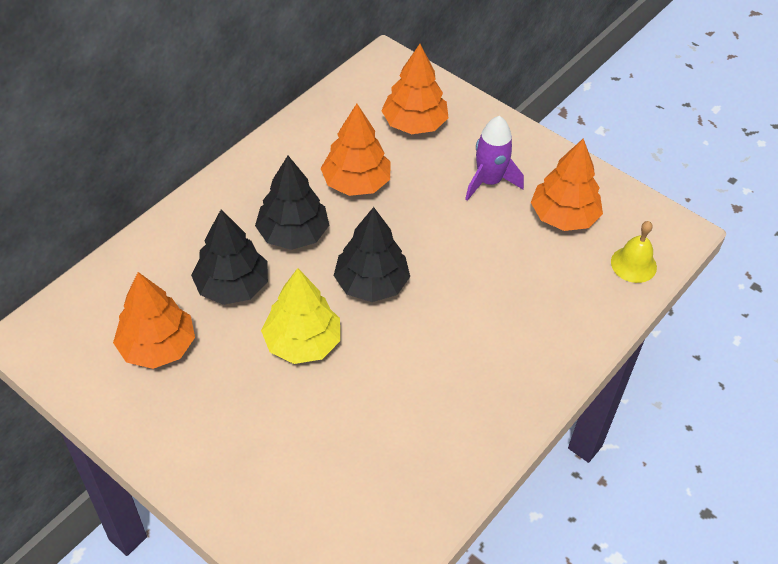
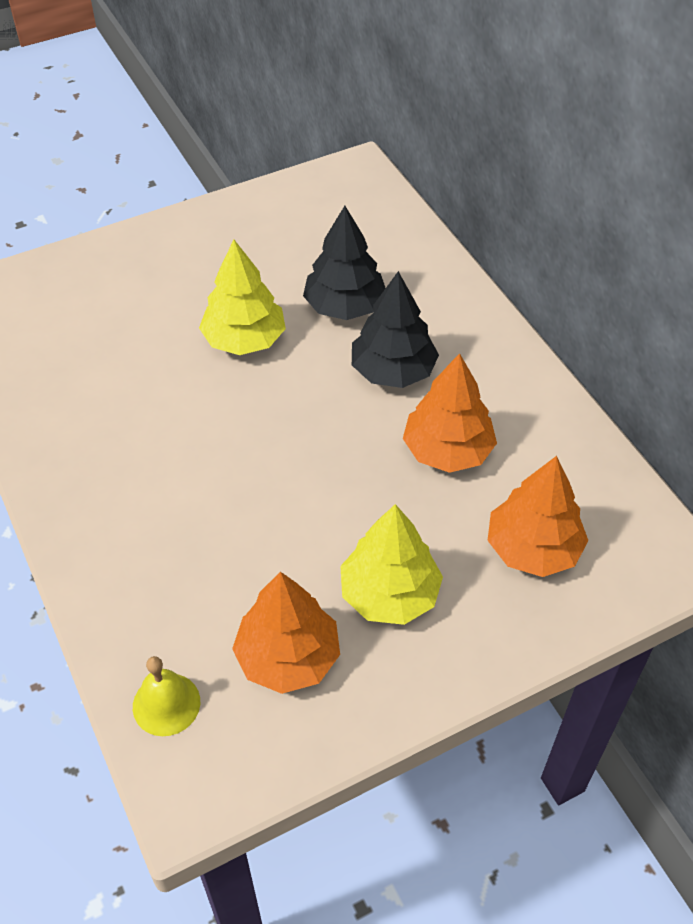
camera: 115 degrees right, 0 degrees up
orange tree [113,272,195,369] -> none
black tree [334,207,410,302] -> none
purple rocket [465,116,524,201] -> yellow tree [340,504,443,625]

